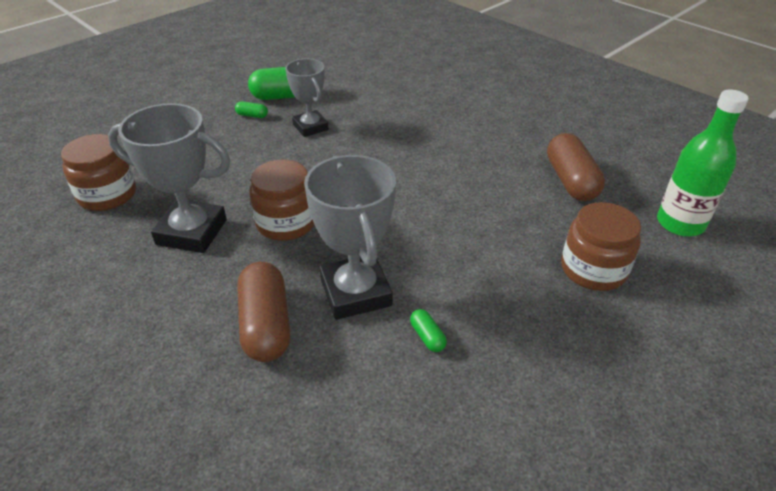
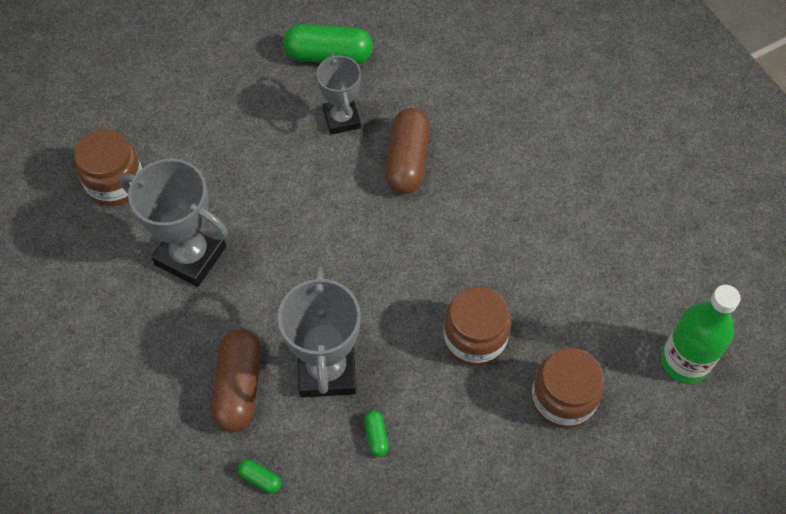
camera: 15 degrees right, 20 degrees up
green capsule [235,101,268,118] -> green capsule moved to [238,459,282,494]
brown jar [249,159,314,241] -> brown jar moved to [443,287,511,366]
brown capsule [547,133,605,201] -> brown capsule moved to [385,108,430,194]

